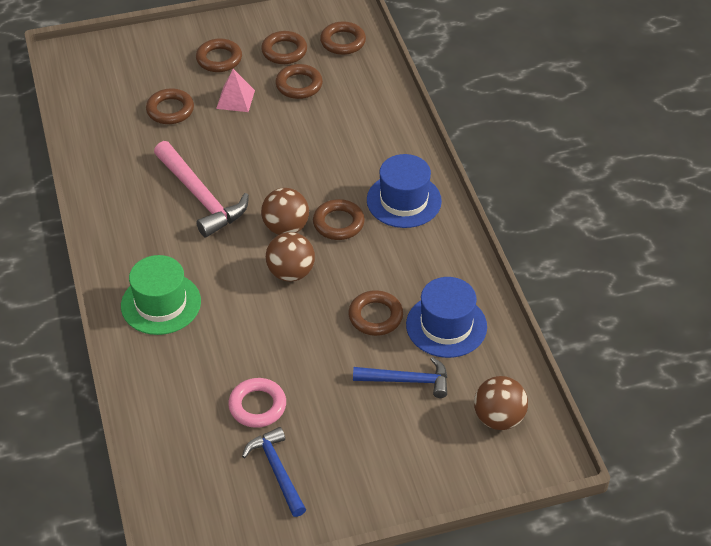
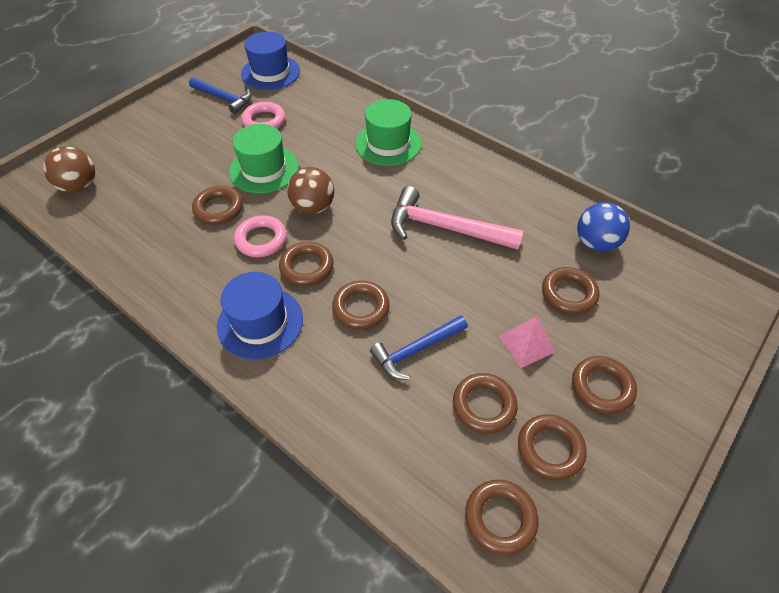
camera: 145 degrees right, 5 degrees up
brown ball [261,188,309,235] -> none
blue hammer [353,357,447,398] -> blue hammer moved to [370,315,468,380]
blue hat [406,277,487,358] -> blue hat moved to [241,32,300,90]
none -> green hat [229,124,299,193]
none -> pink ring [234,215,287,257]
none -> brown ring [332,281,390,330]
none -> blue ball [577,202,630,252]

